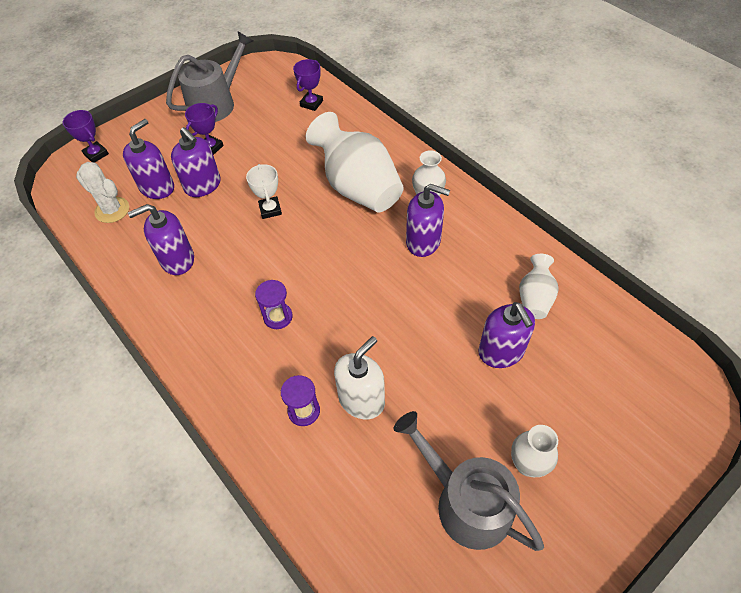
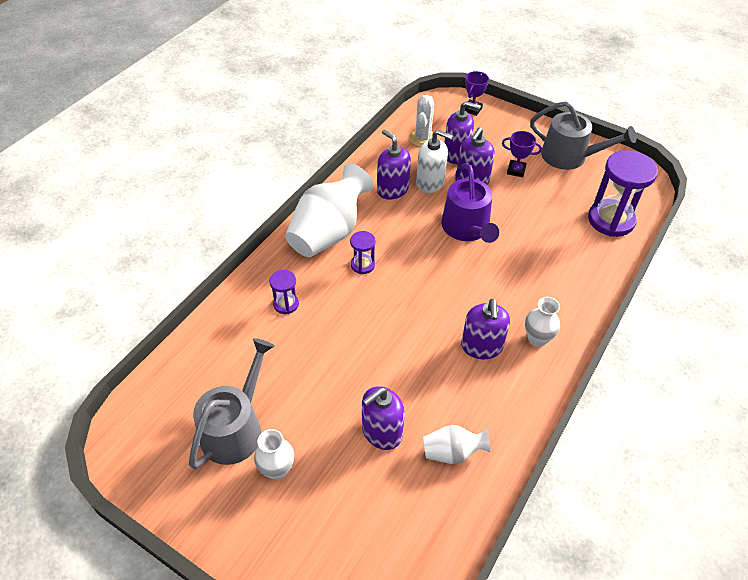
camera: 70 degrees right, 5 degrees down
white trophy [246,164,282,219] -> purple watering can [441,163,499,243]
purple trophy [293,59,323,111] -> purple hourglass [588,150,658,237]
white vase [306,112,404,212] -> white vase moved to [285,163,374,257]
white soap dispenser [334,336,385,419] -> white soap dispenser moved to [416,130,453,193]

